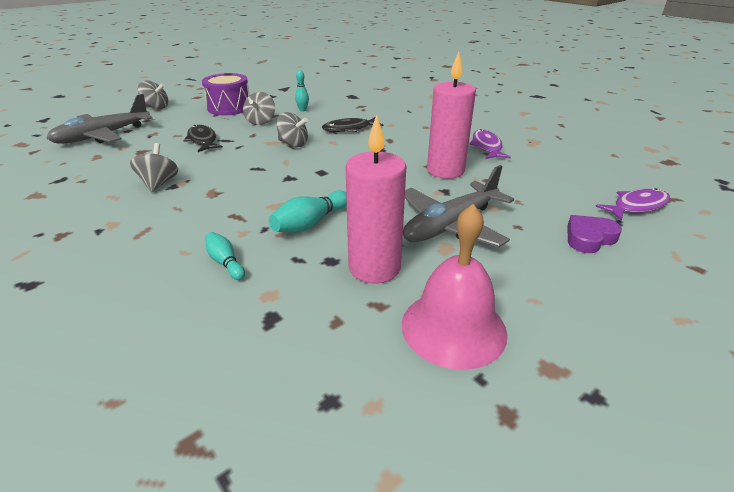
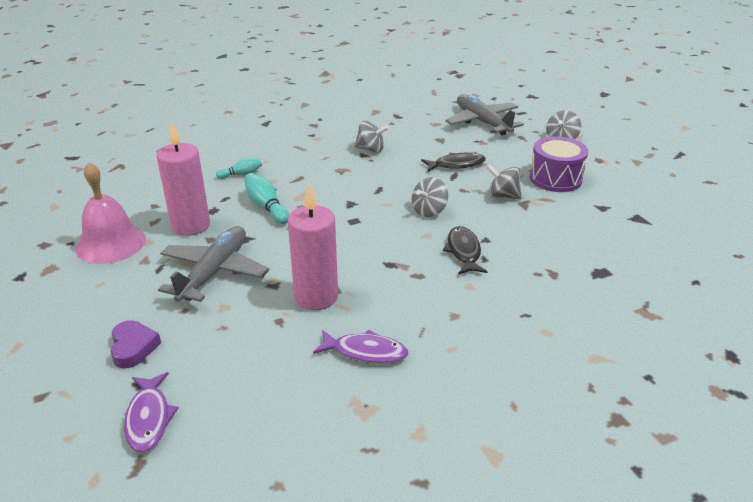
camera: 105 degrees right, 0 degrees up
turquoise bowling pin [295,70,309,112] -> none
grey plane [403,165,514,247] -> grey plane turned 45 degrees clockwise [158,226,269,302]

